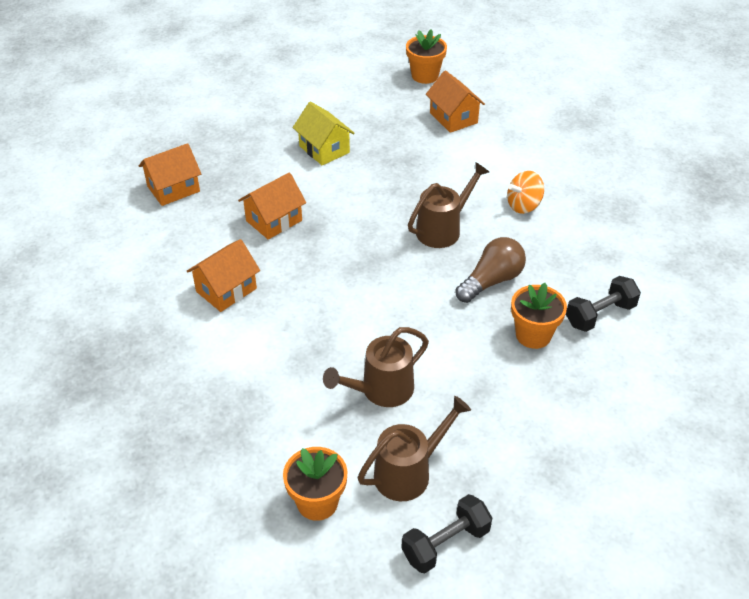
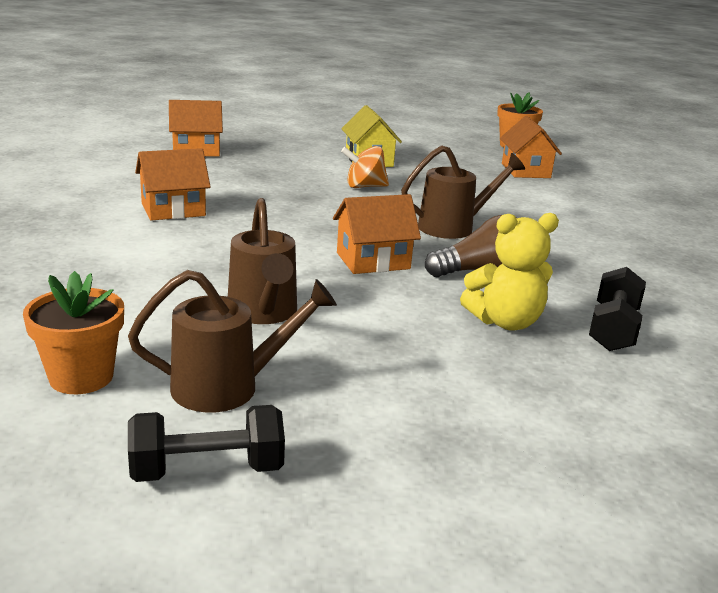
camera: 20 degrees right, 20 degrees down
orange house [238,172,306,240] -> orange house moved to [333,194,421,274]
brown watering can [323,327,429,407] -> brown watering can turned 90 degrees counterclockwise [228,198,297,324]
orange spinning top [507,171,544,214] -> orange spinning top moved to [341,146,389,188]
orange flower pot [511,283,567,349] -> yellow teddy bear [460,213,559,331]
black dumbbell [566,276,641,332] -> black dumbbell turned 60 degrees counterclockwise [589,267,646,351]

